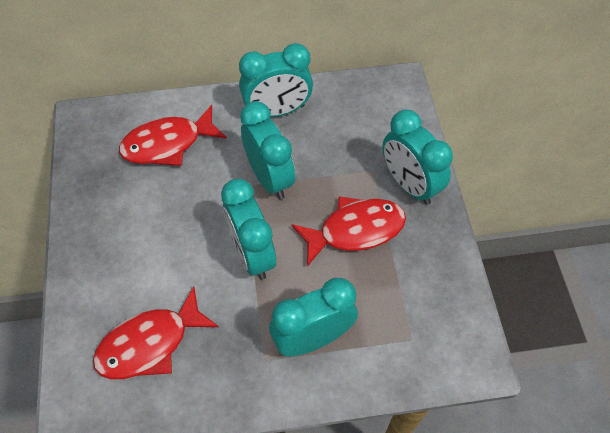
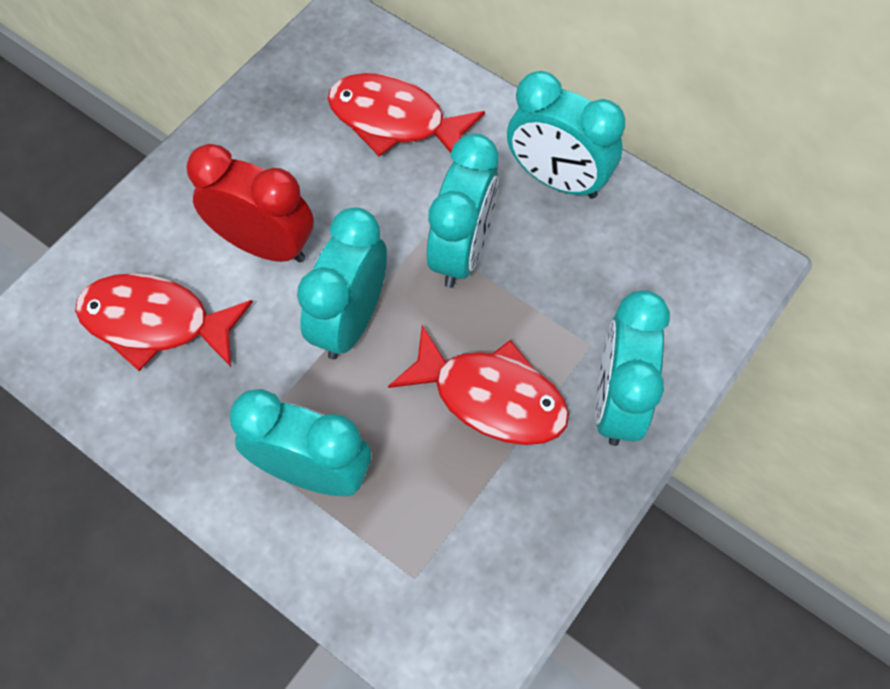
camera: 45 degrees right, 5 degrees up
none -> red clock [187,144,314,263]

